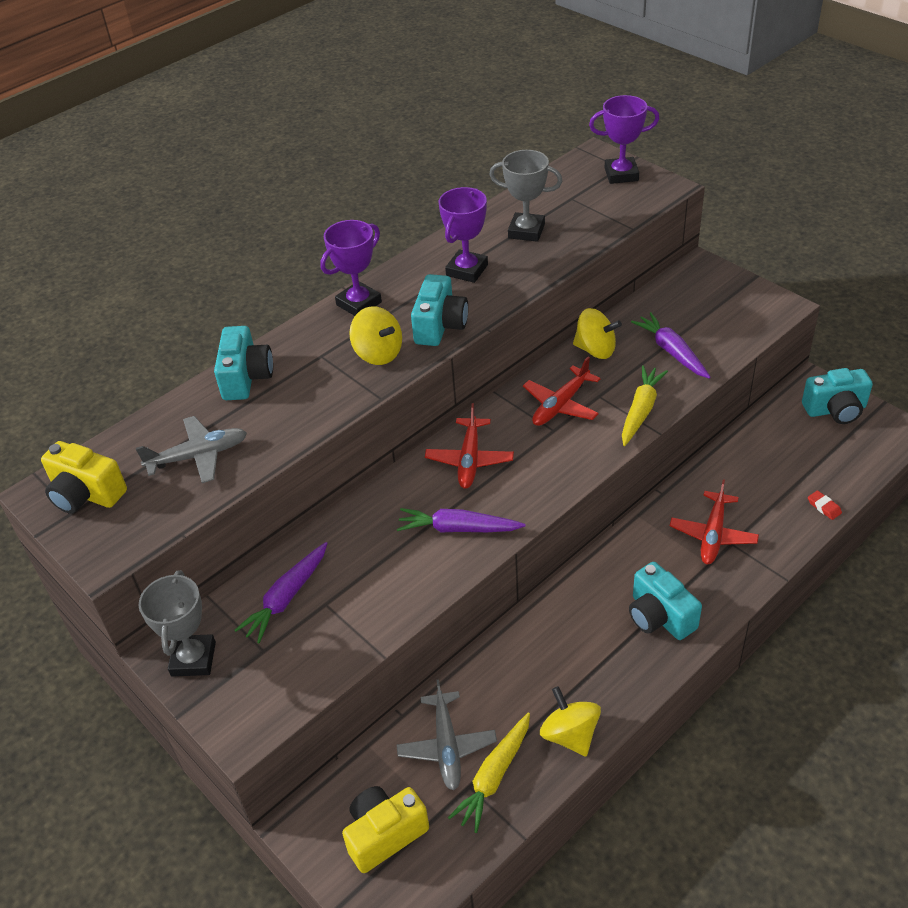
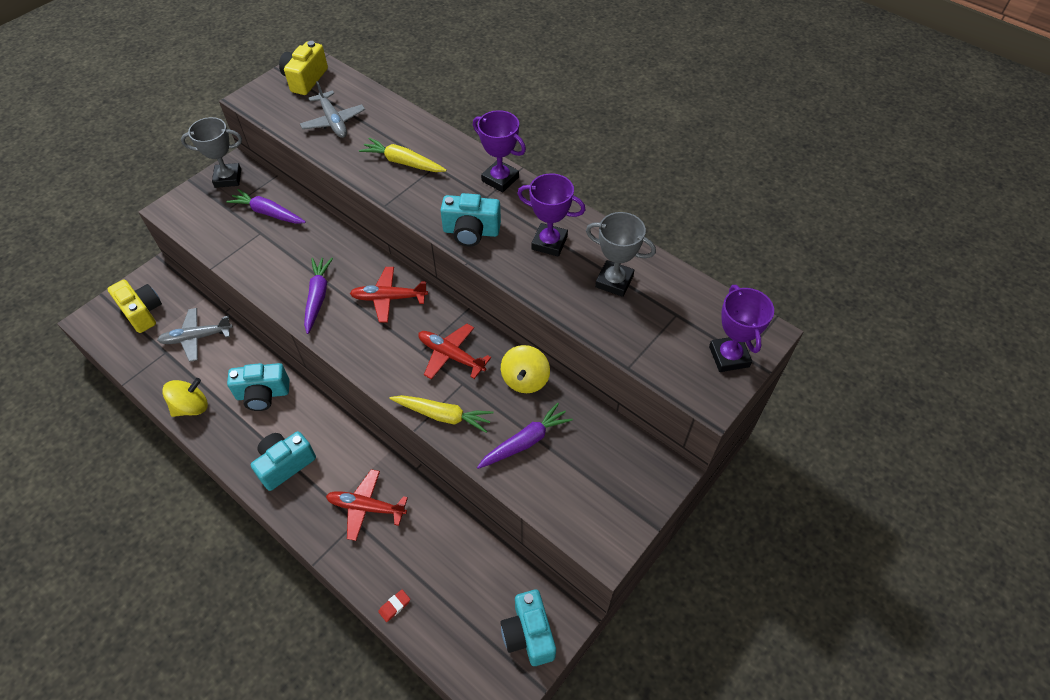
camera: 80 degrees right, 10 degrees up
turquoise camera [214,326,273,400] -> turquoise camera moved to [227,363,290,411]
yellow spinning top [349,306,402,365] -> none
yellow carrot [448,712,530,833] -> yellow carrot moved to [359,138,447,172]
grey trophy [489,150,562,242] -> grey trophy turned 75 degrees counterclockwise [586,212,656,297]

